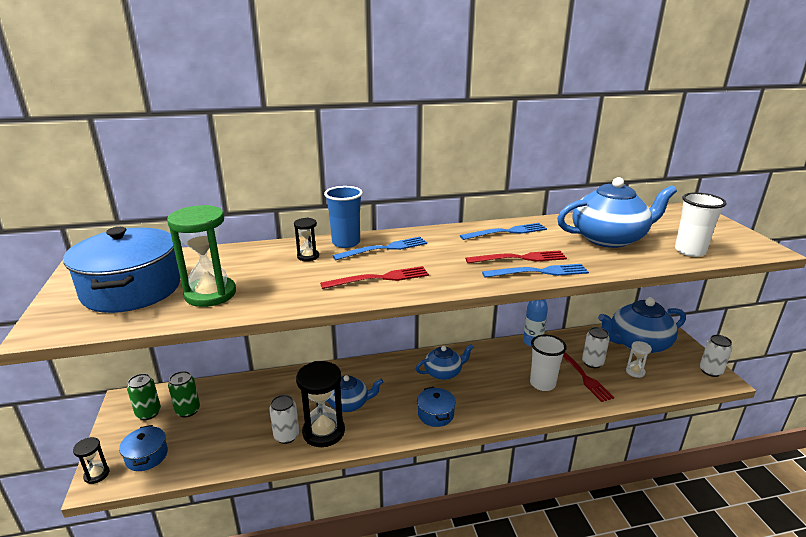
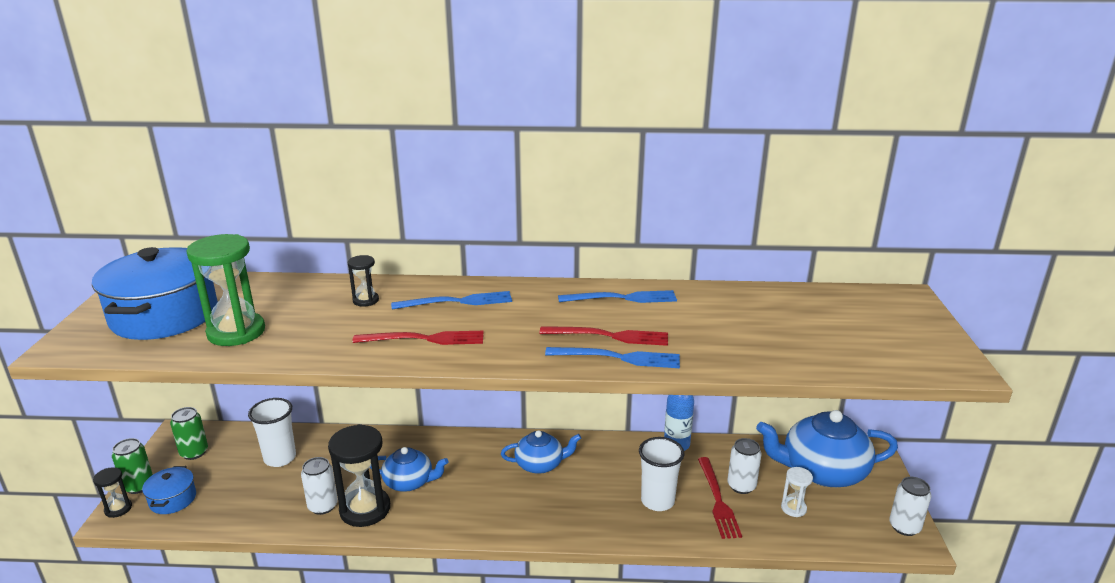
camera: 15 degrees right, 0 degrees up
green can [168,371,200,418] -> green can moved to [112,438,153,494]
blue cup [324,186,363,248] -> none
blue pot [417,387,456,427] -> none
blue teapot [557,177,677,248] -> none
white cup [675,192,727,257] -> white cup moved to [248,398,296,467]

